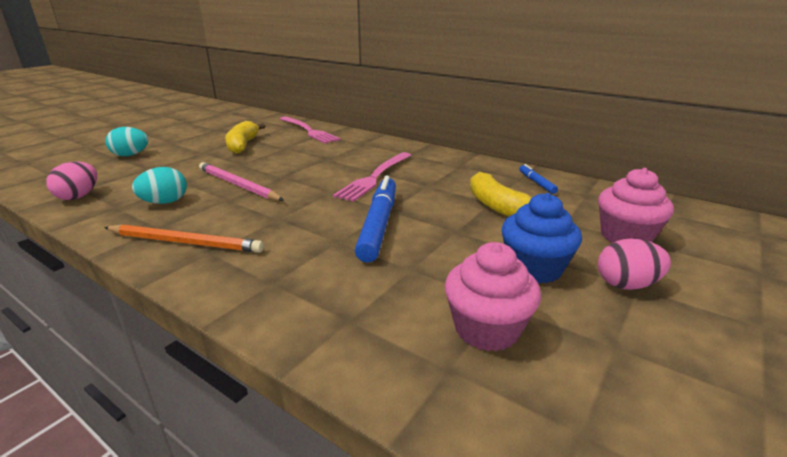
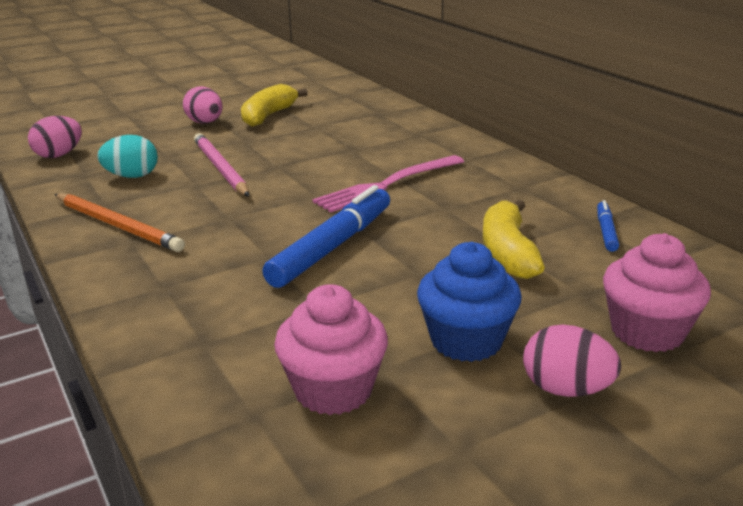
camera: 25 degrees right, 0 degrees up
turquoise egg [105,127,149,156] -> none
pink fork [280,116,340,144] -> none
none -> pink egg [183,86,223,124]

